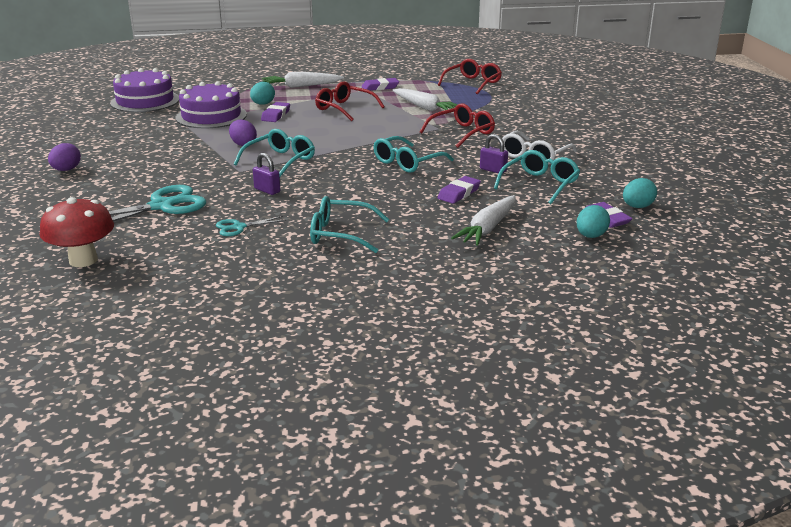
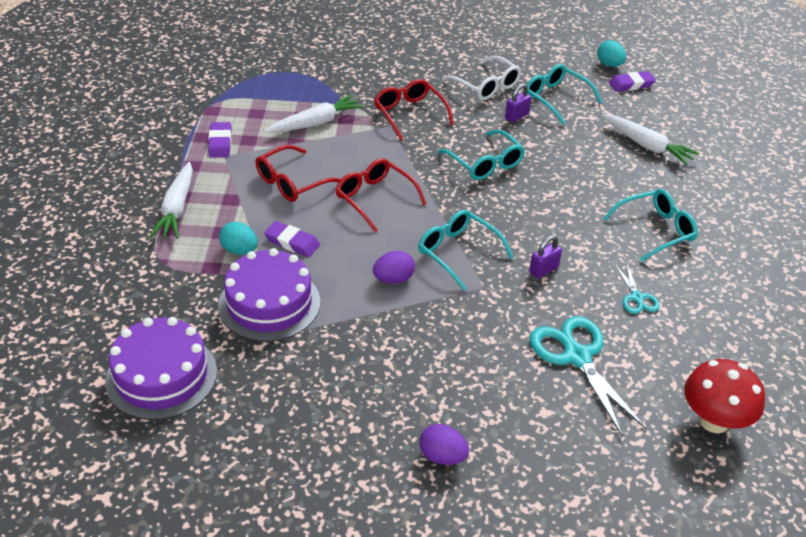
camera: 80 degrees left, 15 degrees up
turquoise glasses [310,196,390,253] -> turquoise glasses turned 135 degrees counterclockwise [603,189,698,262]
purple eraser [437,176,481,204] -> none
red glasses [438,59,502,94] -> red glasses moved to [335,158,426,232]
turquoise egg [576,205,610,238] -> none

